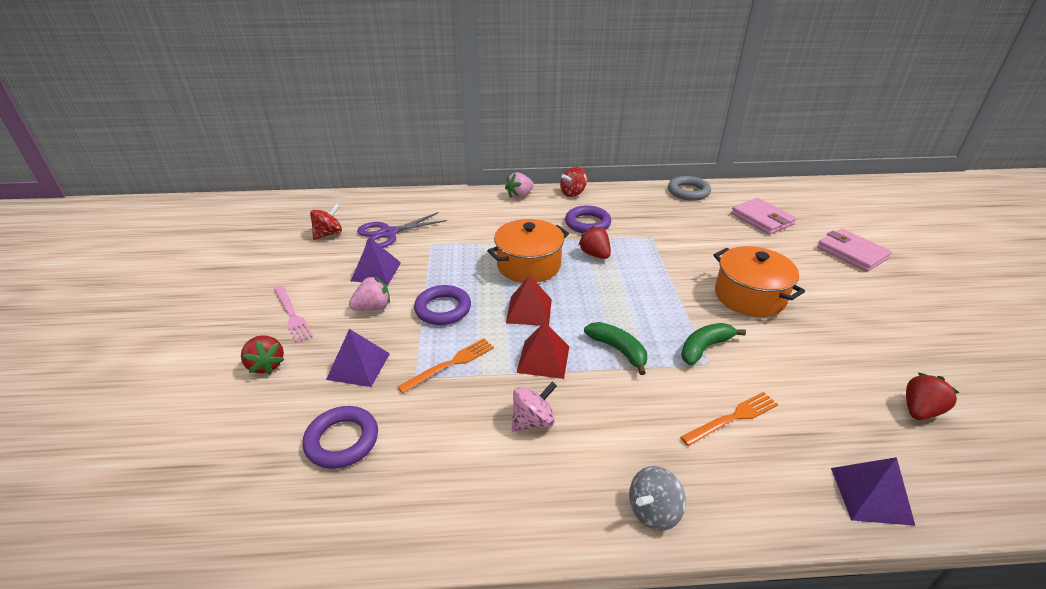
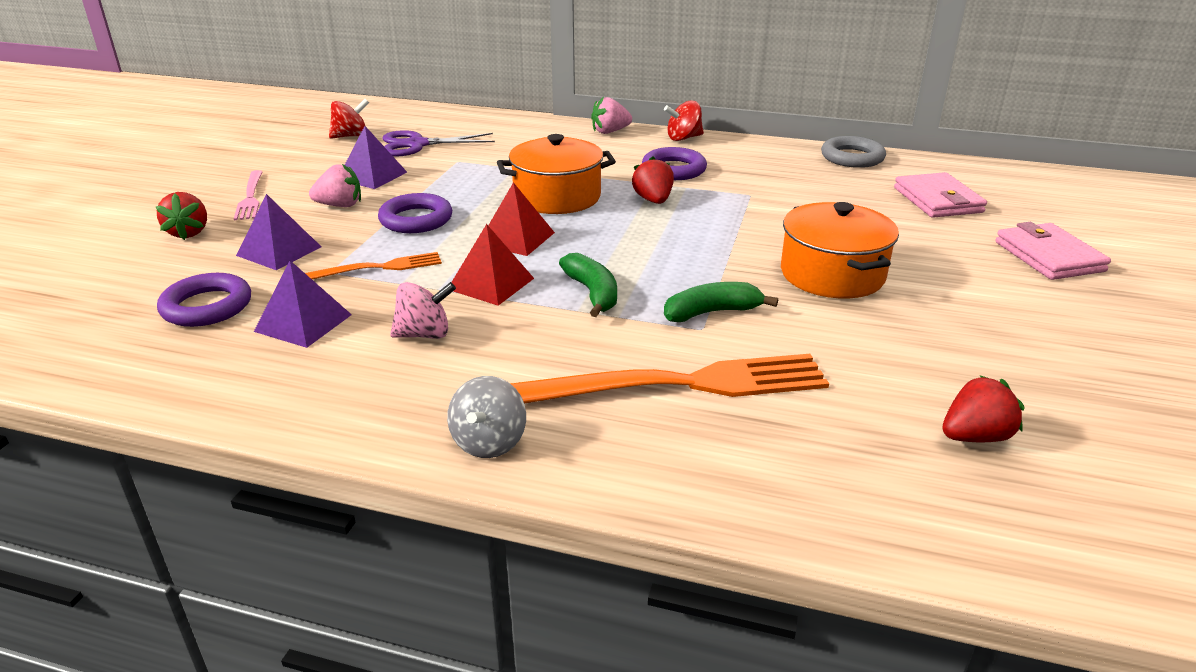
camera: 20 degrees right, 5 degrees down
grey spinning top [629,466,686,531] -> grey spinning top turned 60 degrees counterclockwise [447,376,526,458]
orange fork [680,392,778,446] -> orange fork [511,354,829,404], size x1.91
purple pyramid [831,457,915,526] -> purple pyramid moved to [254,260,352,348]

